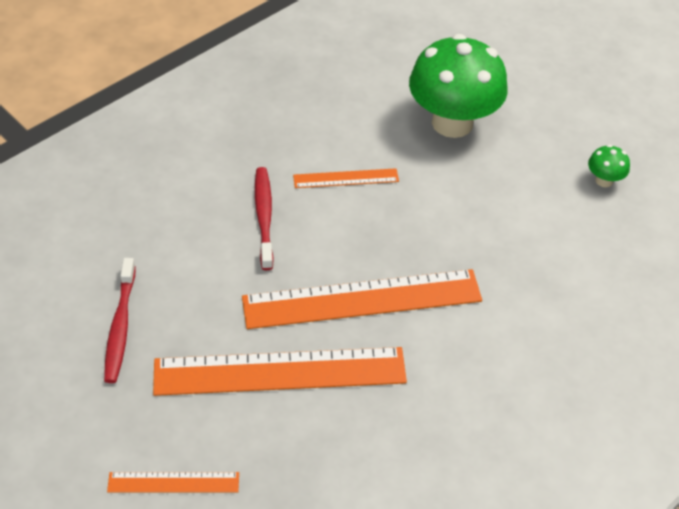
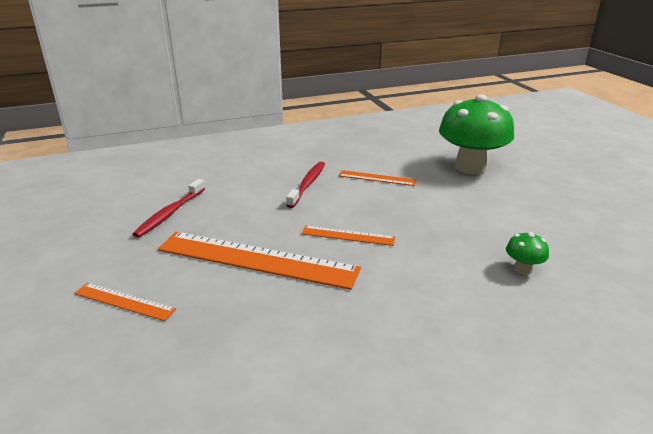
camera: 25 degrees right, 20 degrees down
orange ruler [242,269,482,329] -> orange ruler [301,226,395,246], size x0.48
green mushroom [588,144,630,187] -> green mushroom moved to [506,232,549,275]

